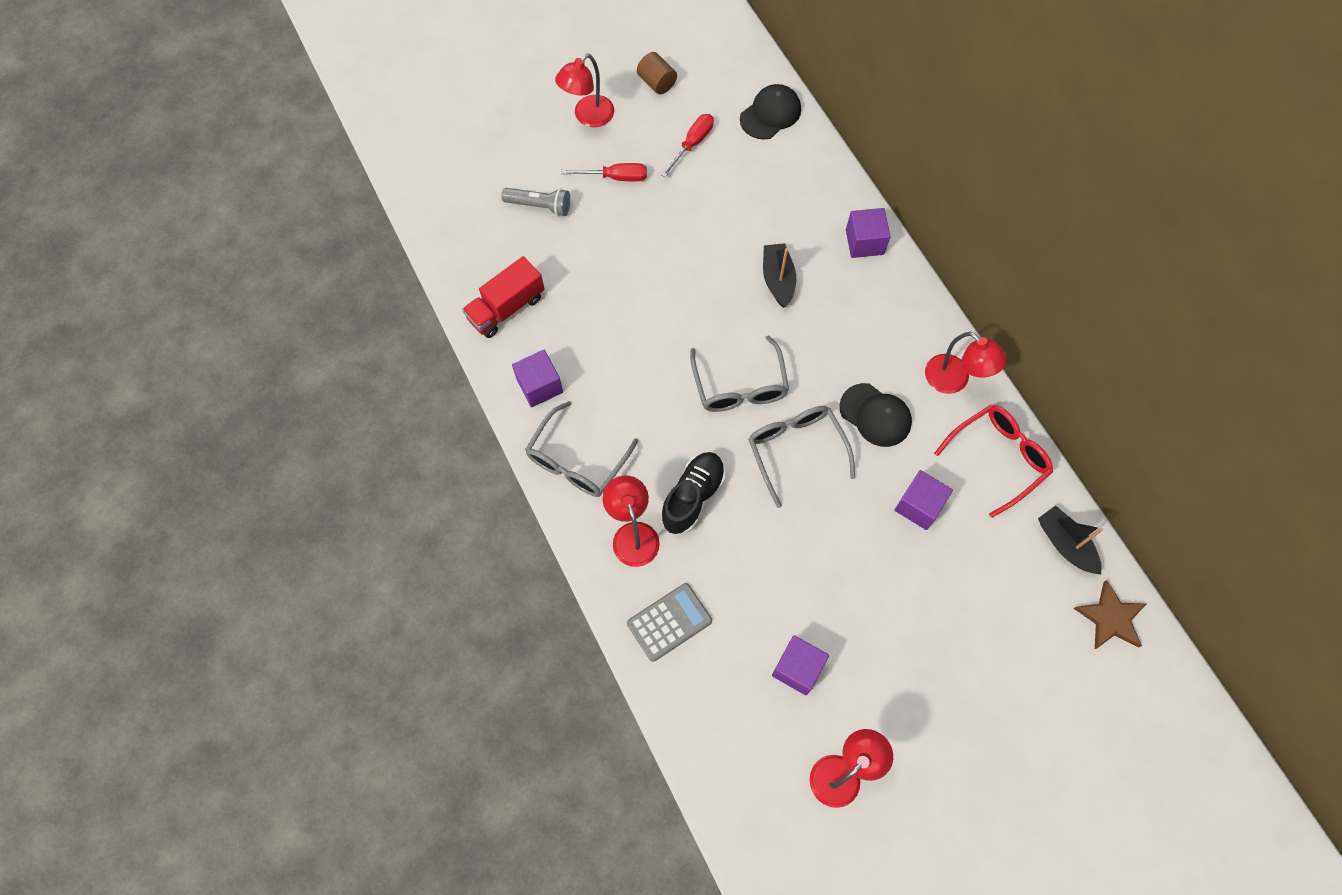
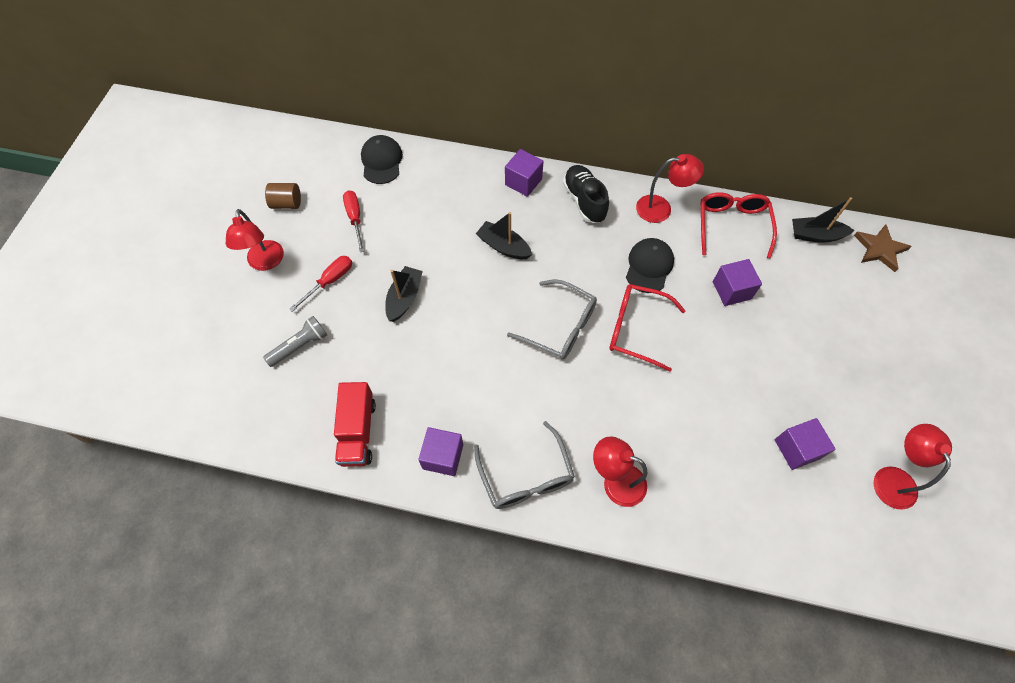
camera: 50 degrees left, 5 degrees down
grey calculator [627,583,712,662] -> none
black shoe [661,452,725,534] -> black shoe moved to [563,165,609,223]
grey glasses [748,406,855,508] -> red glasses [609,284,686,372]
black cap [839,383,912,447] -> black cap turned 60 degrees counterclockwise [626,238,674,293]
none -> black boat [385,266,423,322]

